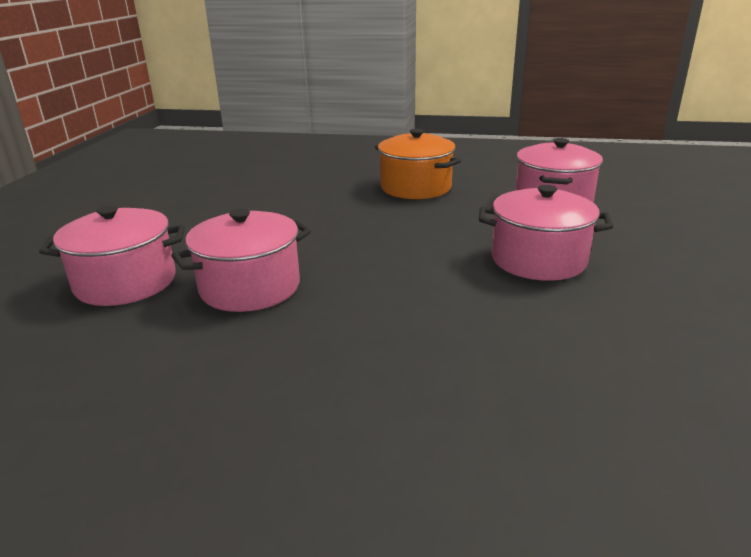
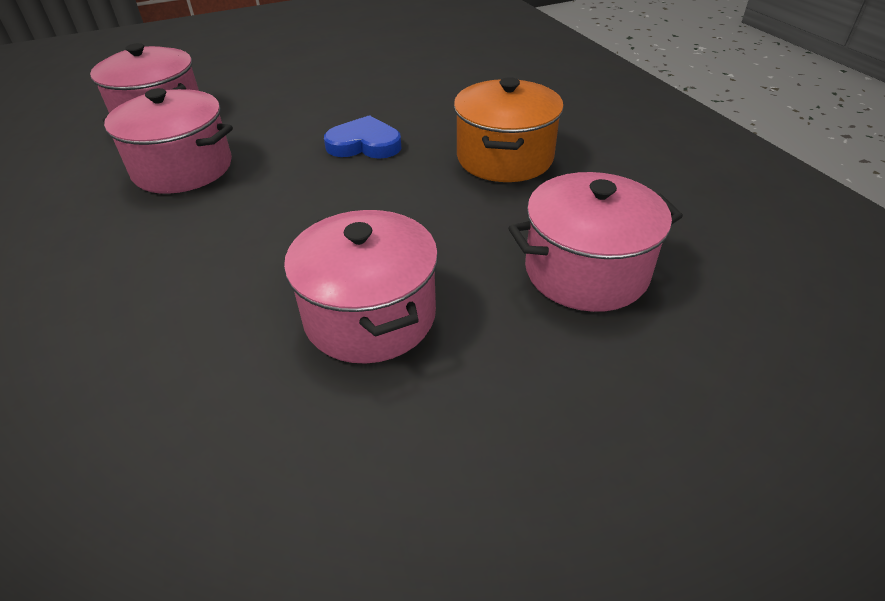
camera: 55 degrees right, 15 degrees up
none -> blue heart [324,115,402,159]

